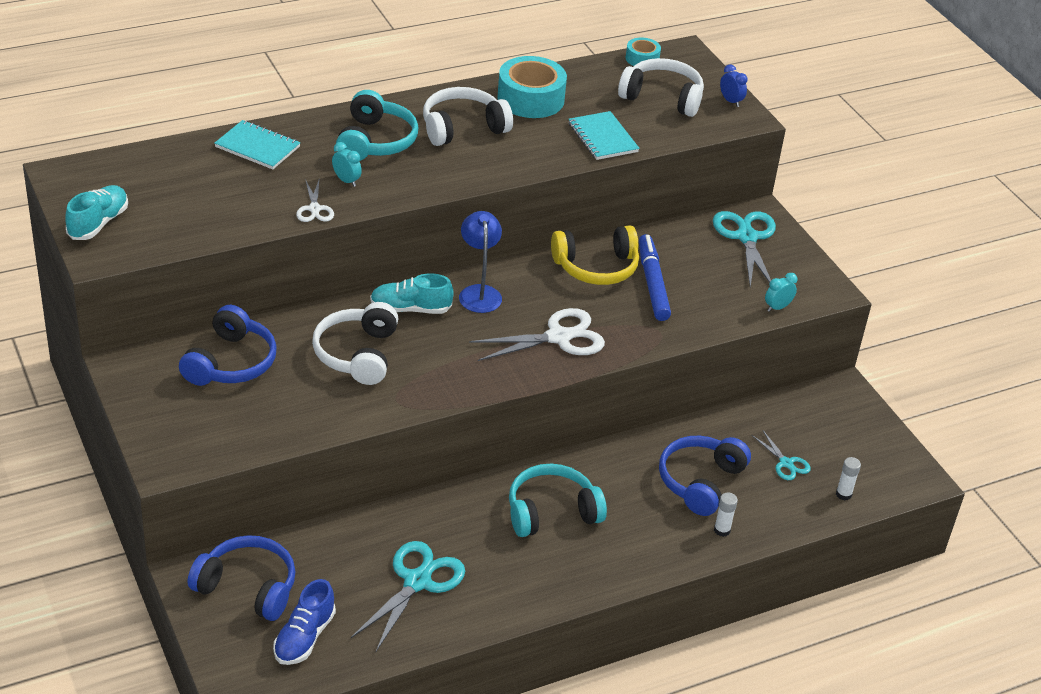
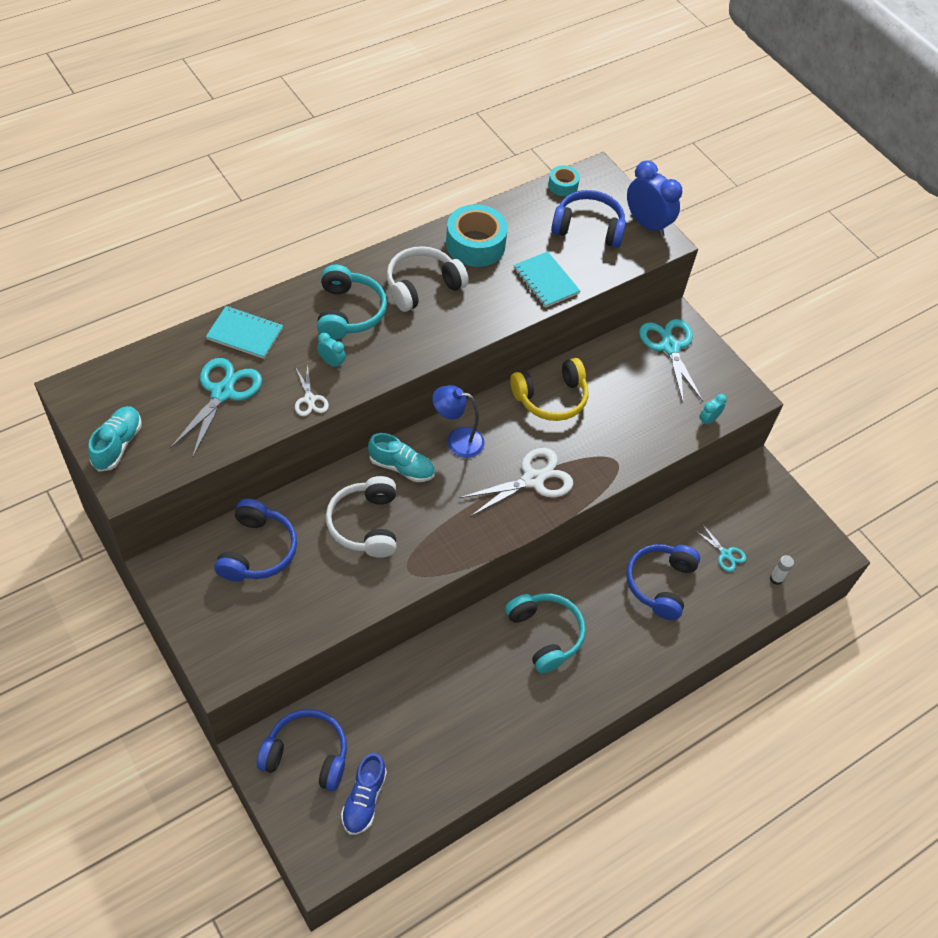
camera: 10 degrees left, 15 degrees up
turquoise scissors [351,541,465,651] -> turquoise scissors moved to [170,358,262,458]
turquoise shoe [370,273,454,314] -> turquoise shoe turned 150 degrees counterclockwise [368,433,435,482]
blue lamp [459,211,502,313] -> blue lamp turned 60 degrees counterclockwise [432,385,485,458]
turquoise headphones [509,464,607,537] -> turquoise headphones turned 90 degrees clockwise [505,593,586,673]
white headphones [618,58,704,117] -> blue headphones [551,190,626,248]
blue marker [639,234,671,321] -> none
white glue stick [714,492,738,537] -> none
blue clock [720,64,748,107] -> blue clock [627,160,682,237], size x2.07

